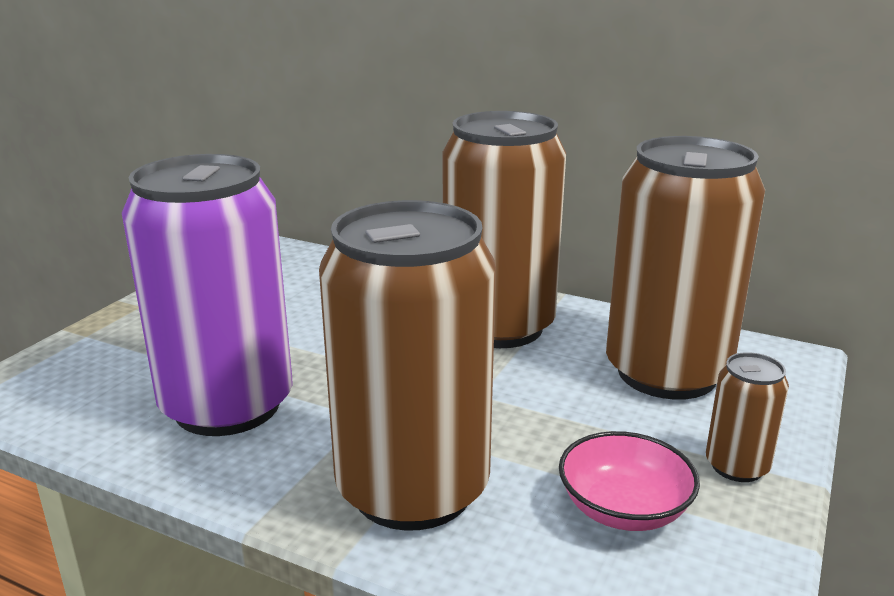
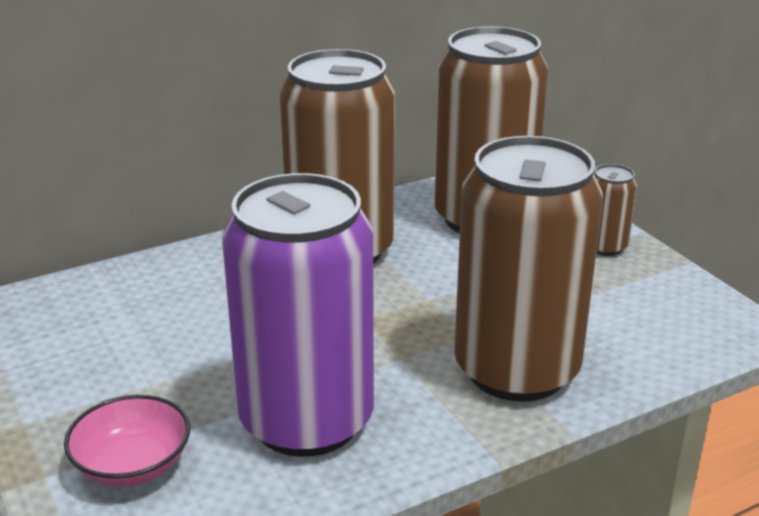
camera: 55 degrees left, 5 degrees up
pink bowl [559,431,700,531] -> pink bowl moved to [64,395,190,487]

